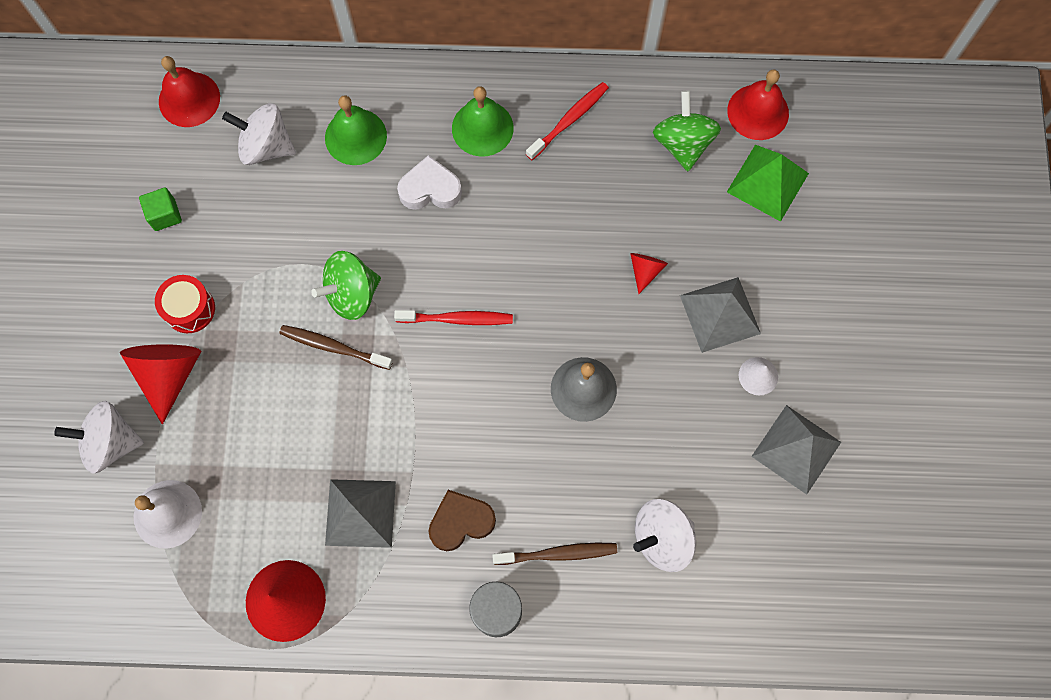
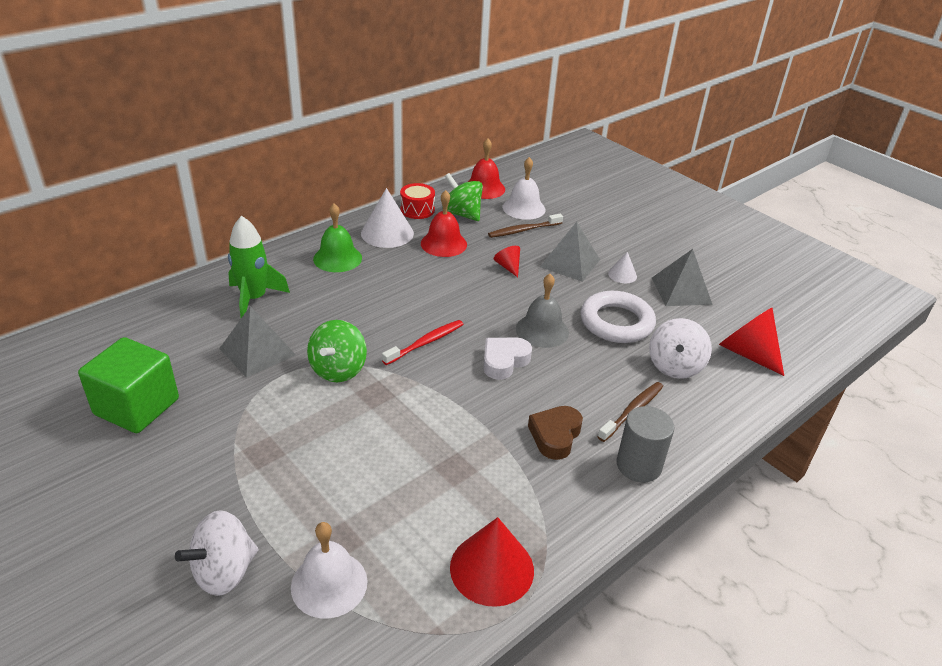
camera: 45 degrees left, 35 degrees down
red cone [120,344,201,425] -> red cone moved to [719,308,784,376]
green cube [139,187,182,231] -> green cube [78,337,179,433], size x2.15
red drum [155,275,215,333] -> red drum moved to [400,183,435,219]
red bell [159,56,220,127] -> red bell moved to [421,190,467,257]
white spinning top [222,103,296,165] -> none
brown toothbrush [279,325,393,370] -> brown toothbrush moved to [488,213,563,238]
green bell [325,95,387,165] -> green rocket [228,216,290,318]
grey pyramid [325,479,396,548] -> grey pyramid moved to [219,306,296,378]
white heart [397,155,462,210] -> white heart moved to [483,338,532,380]
red toothbrush [526,82,609,160] -> white cone [361,188,414,248]
green pyramid [727,145,809,222] -> white bell [503,157,545,220]
none -> white ring [580,291,656,343]

